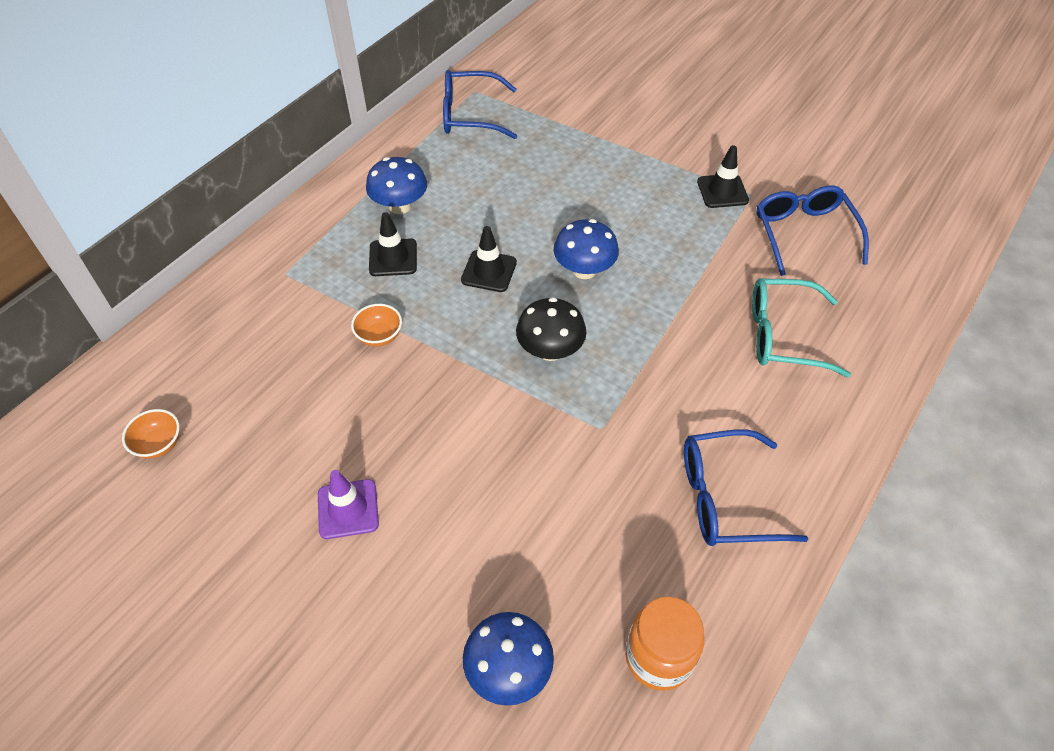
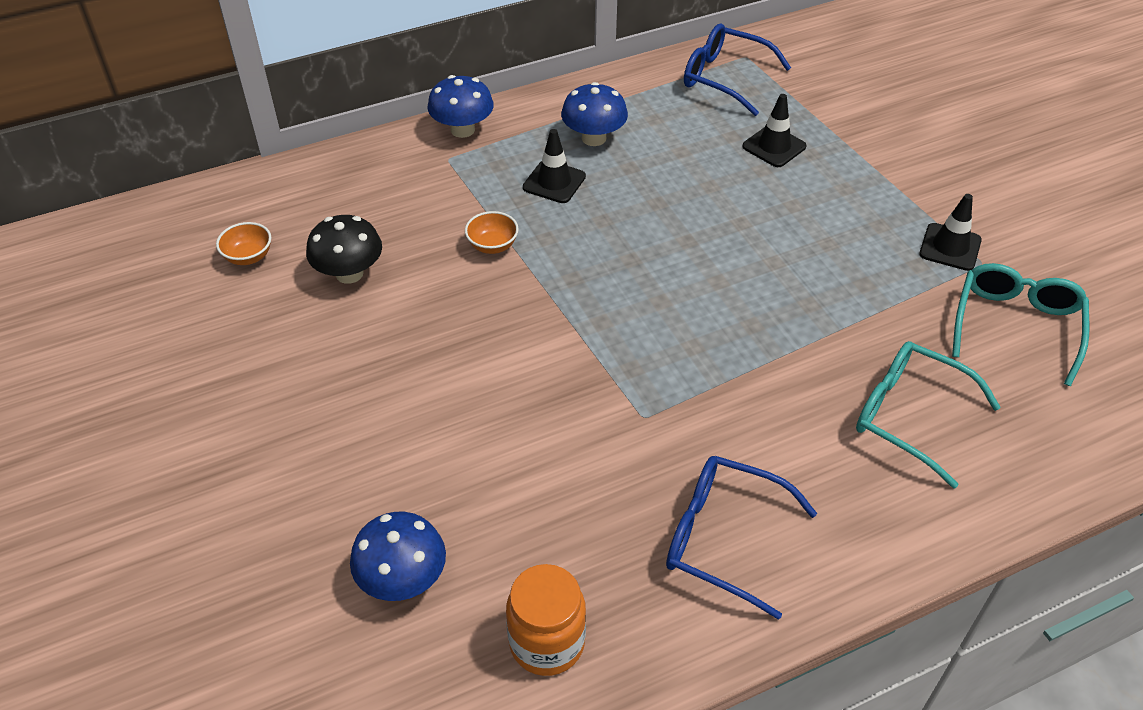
camera: 30 degrees right, 5 degrees down
purple traffic cone [318,470,379,539] -> none
black traffic cone [461,226,517,292] -> black traffic cone moved to [742,94,807,167]
black mushroom [516,297,586,361] -> black mushroom moved to [306,215,382,284]
blue mushroom [554,219,619,279] -> blue mushroom moved to [428,75,494,138]
blue glasses [756,185,869,276] -> turquoise glasses [952,263,1089,386]

